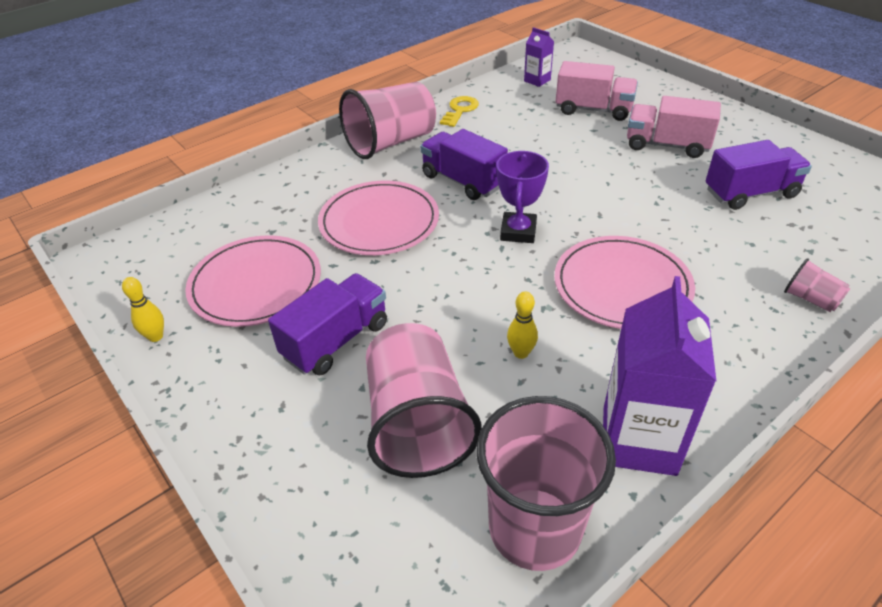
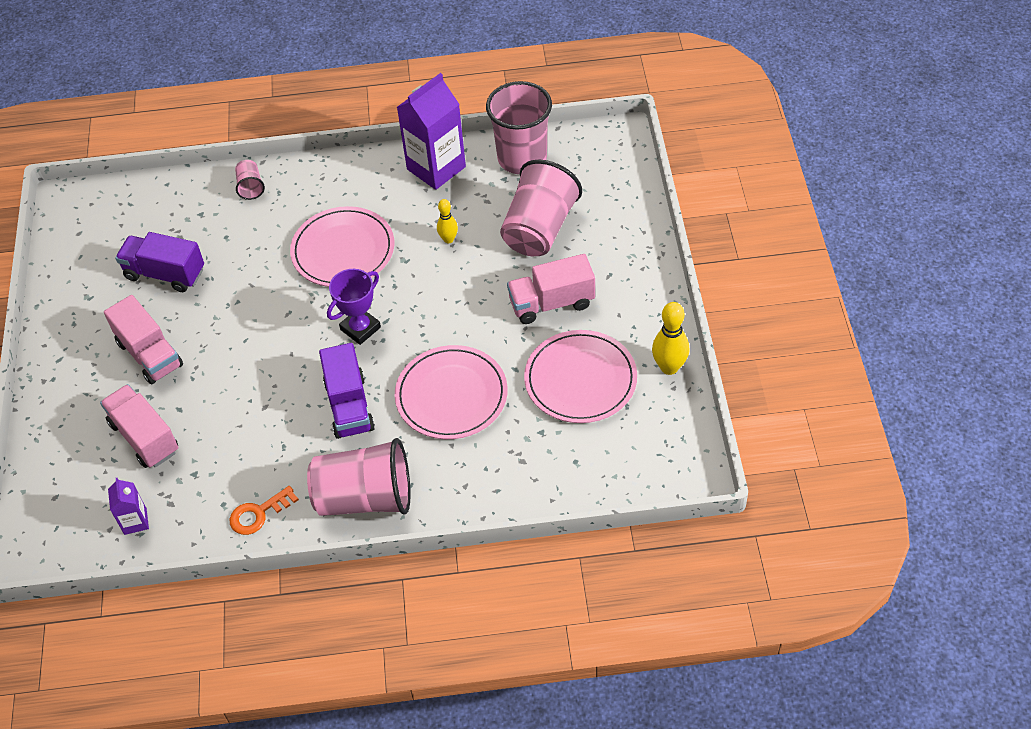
camera: 145 degrees left, 10 degrees up
yellow bowling pin [122,277,164,342] -> yellow bowling pin [652,302,690,375], size x1.63
purple truck [268,273,387,375] -> pink truck [507,254,595,324]
yellow key [440,96,479,127] -> orange key [230,486,299,535]

